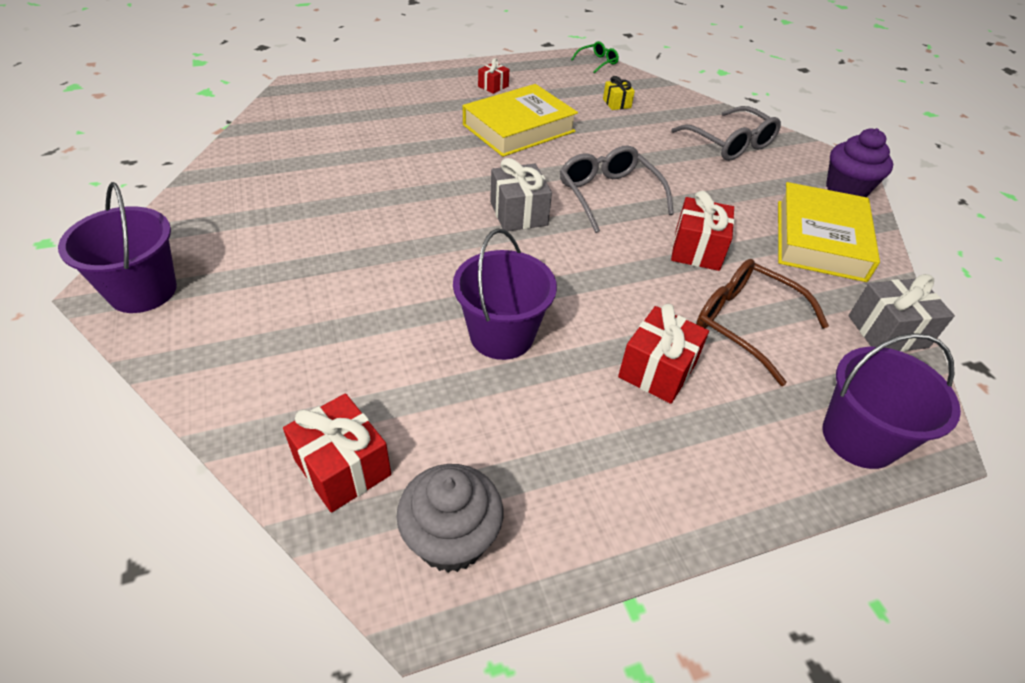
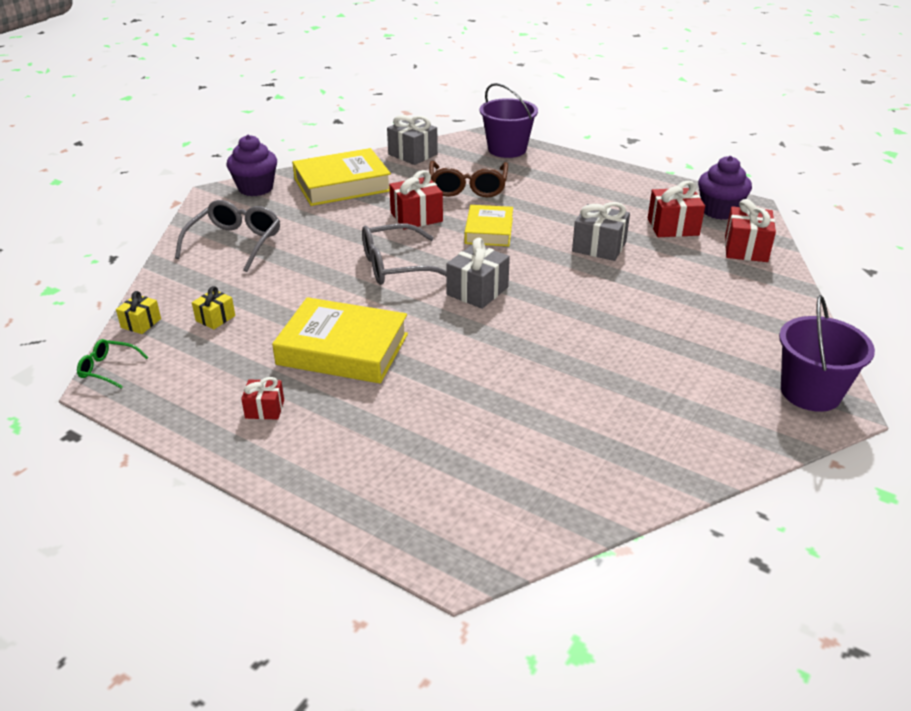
camera: 125 degrees left, 10 degrees down
grey cupcake [396,464,503,573] -> purple cupcake [698,156,752,220]
purple bucket [453,229,557,360] -> grey gift [572,202,630,261]
grey glasses [560,146,674,233] -> grey glasses turned 45 degrees clockwise [362,224,446,285]
red gift [618,304,709,404] -> red gift moved to [648,181,705,237]
none -> yellow gift [116,291,161,334]
none -> yellow book [464,205,513,246]

